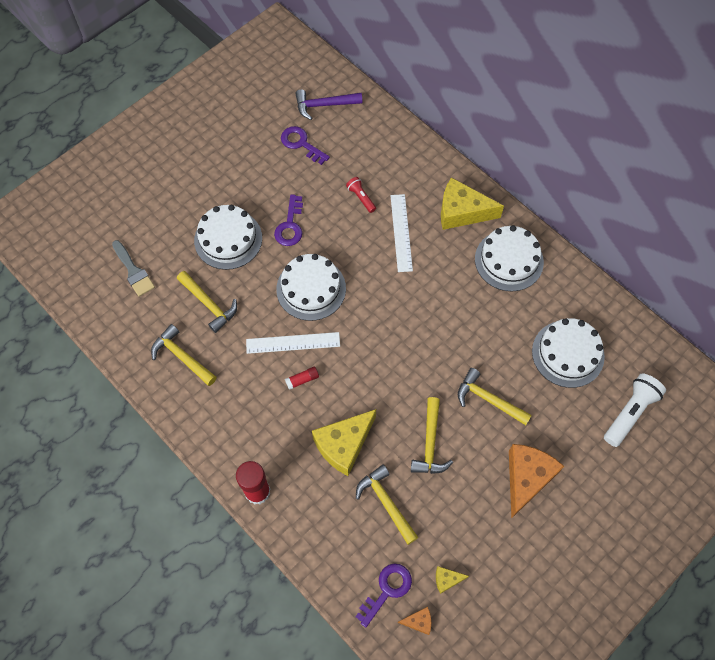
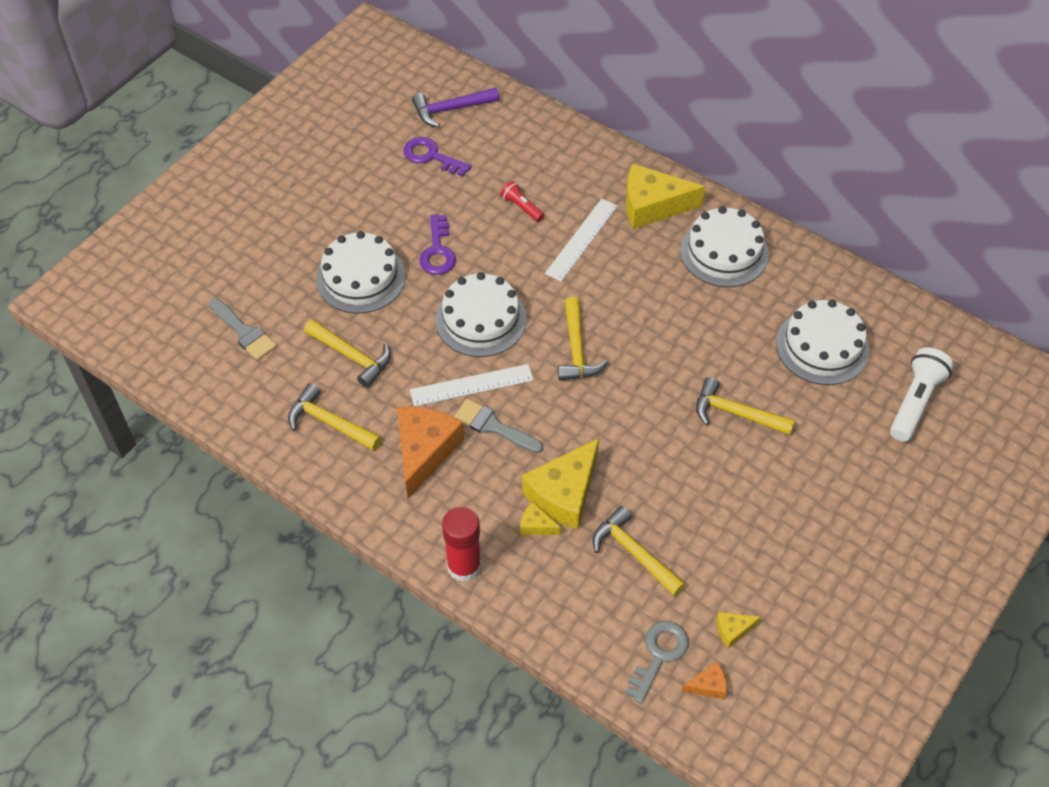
camera: 10 degrees left, 10 degrees down
red glue stick [285,367,319,390] -> grey brush [454,399,543,453]
purple key [355,564,412,627] -> grey key [625,621,689,704]
white ruler [390,194,413,272] -> white ruler turned 45 degrees clockwise [545,199,618,282]
yellow hammer [411,397,453,474] -> yellow hammer moved to [558,297,608,381]
orange cheese [509,444,564,519] -> orange cheese moved to [397,407,464,499]
none -> yellow cheese [520,502,561,535]

